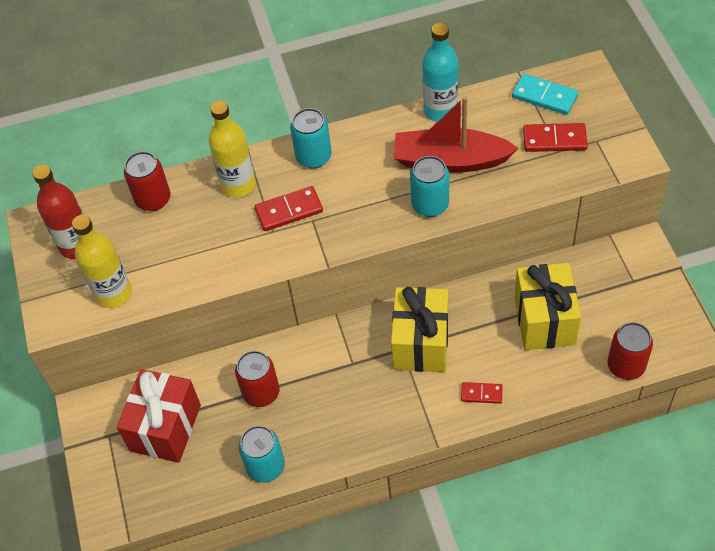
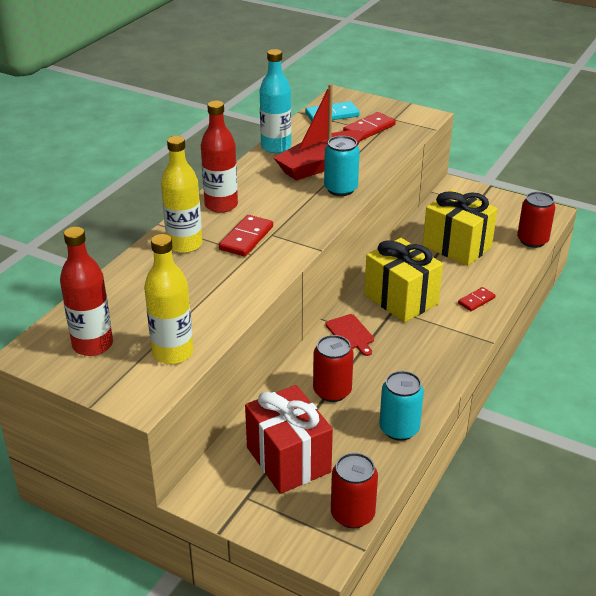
camera: 50 degrees left, 20 degrees down
red can [124,151,171,211] -> red can moved to [331,453,378,528]
turquoise can [290,108,332,168] -> red bottle [201,100,238,213]
none -> red cutting board [325,314,374,356]

